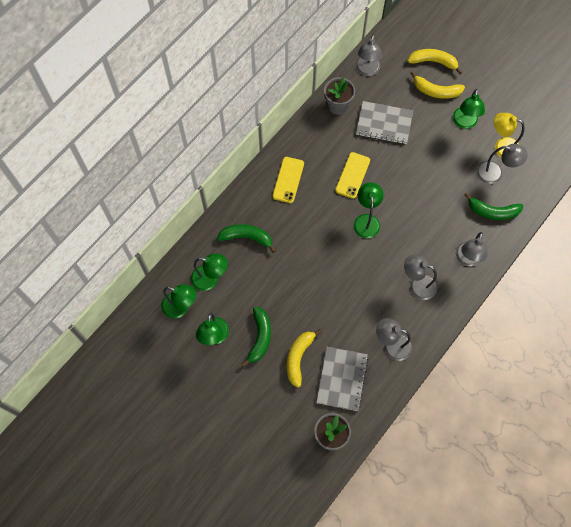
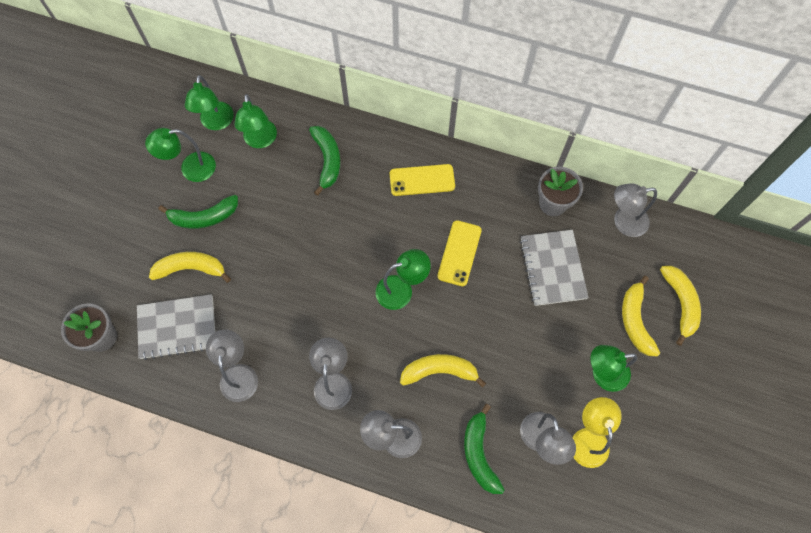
camera: 70 degrees right, 0 degrees up
yellow phone [335,152,370,199] -> yellow phone turned 75 degrees counterclockwise [437,220,482,286]
none -> yellow banana [400,354,486,388]

